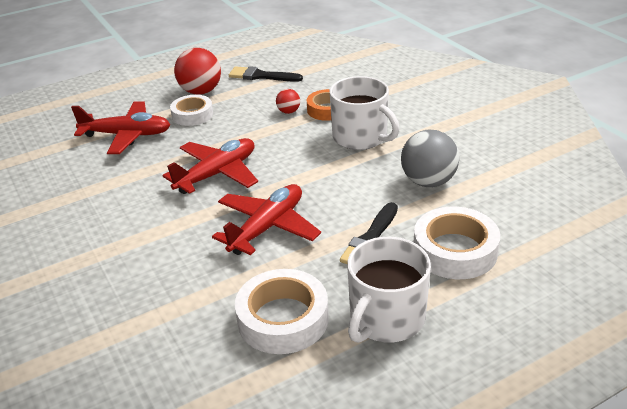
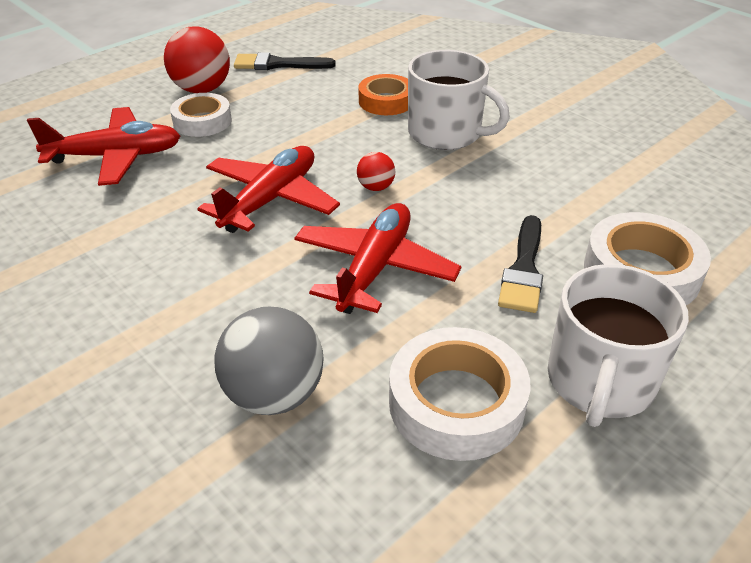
camera: 15 degrees left, 5 degrees up
red ball [276,89,300,114] -> red ball moved to [357,152,395,191]
grey ball [401,130,459,187] -> grey ball moved to [214,307,324,415]

